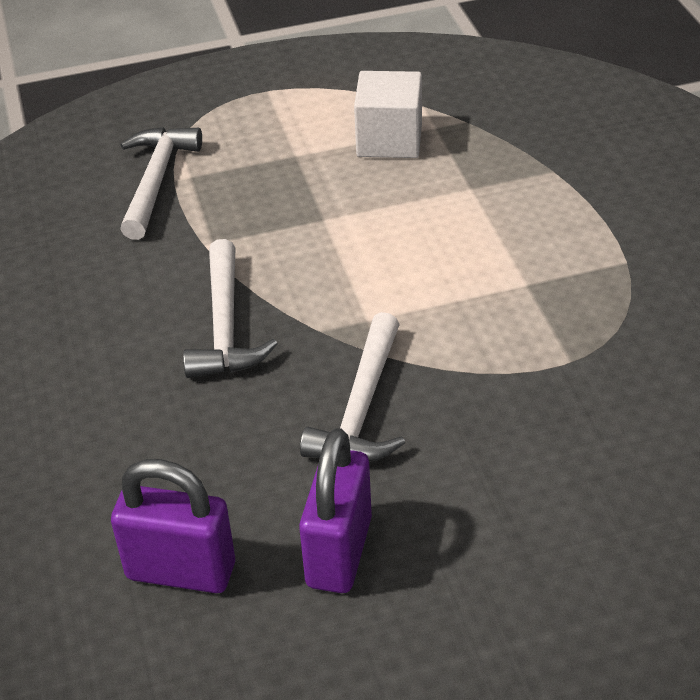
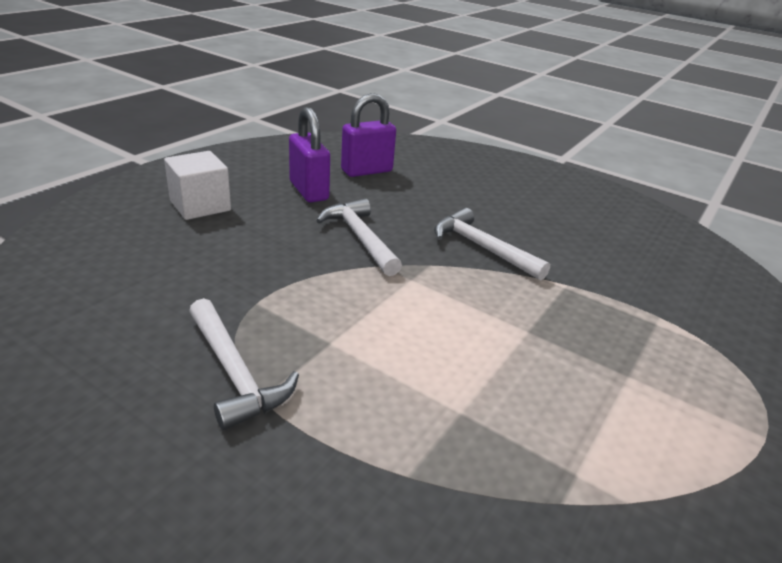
camera: 135 degrees right, 10 degrees down
white hammer [120,127,202,240] -> white hammer moved to [189,298,299,431]
white cube [354,71,422,158] -> white cube moved to [164,151,231,220]

